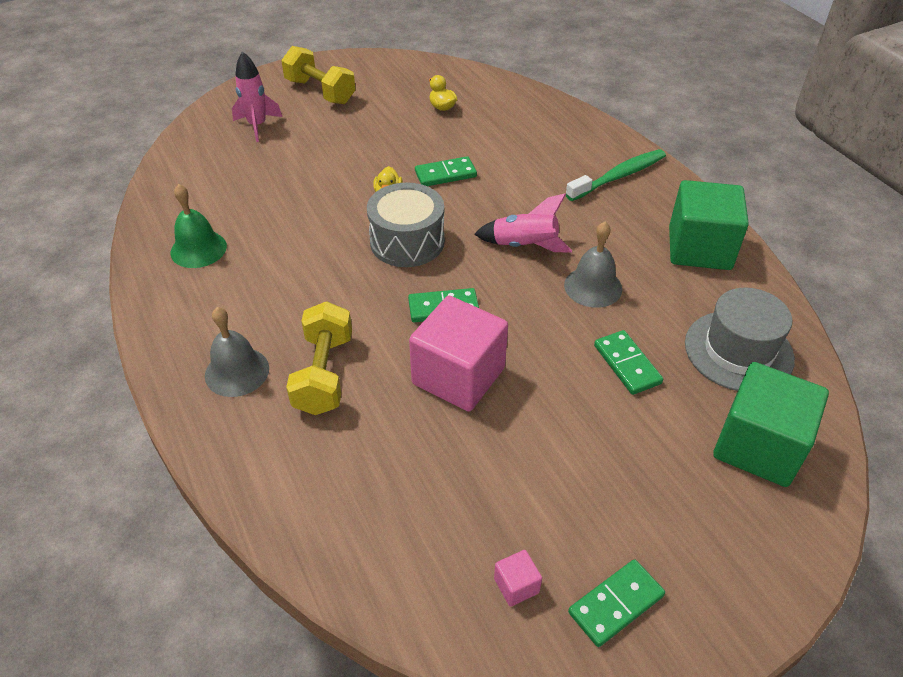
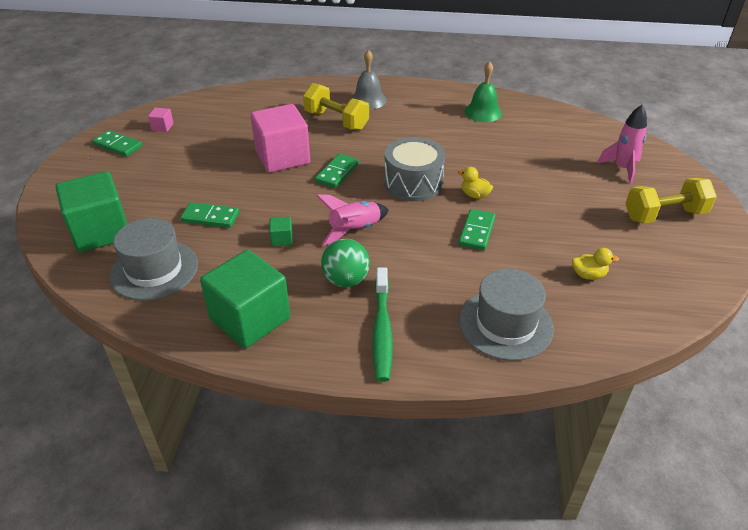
camera: 125 degrees right, 5 degrees down
grey bell [564,222,622,308] -> green cube [269,217,293,247]
green domino [568,559,665,647] -> green domino turned 60 degrees counterclockwise [92,130,142,157]
none -> green ball [321,239,370,287]
none -> grey hat [459,269,554,361]

